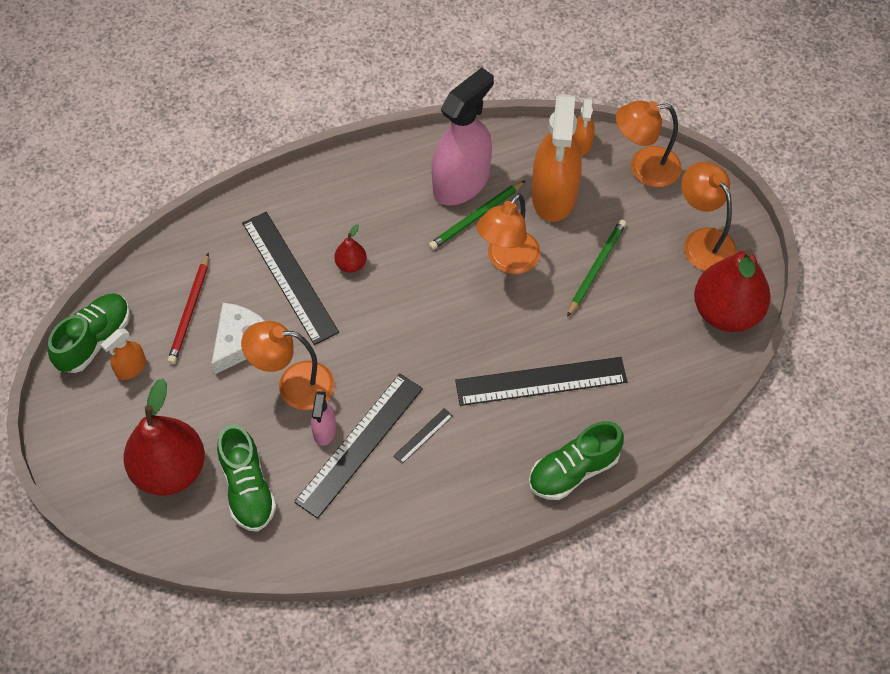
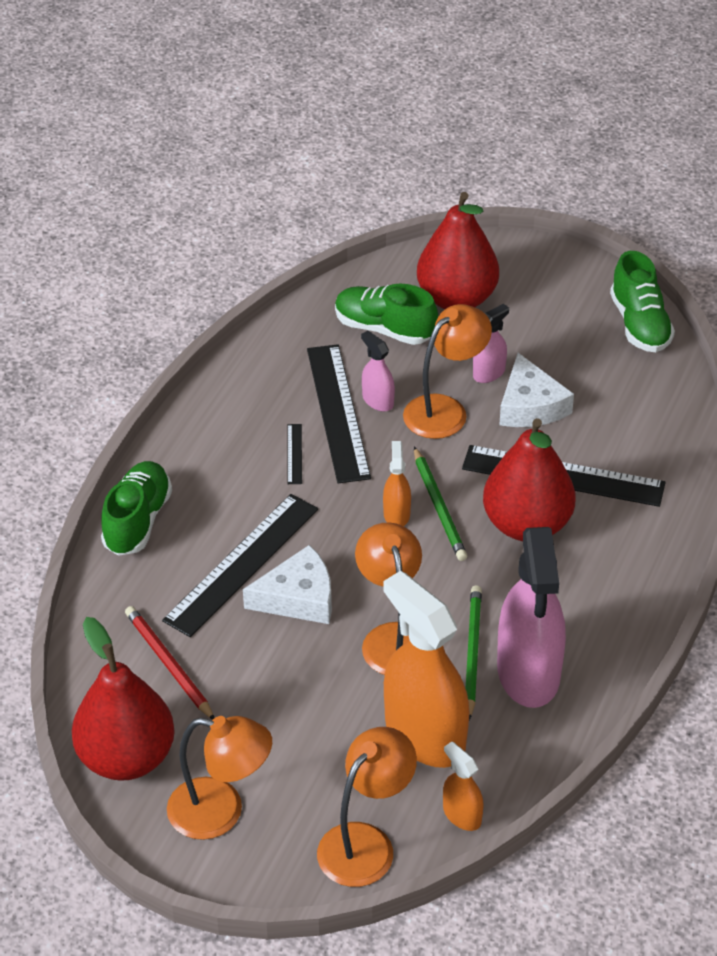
camera: 135 degrees right, 15 degrees down
orange spray bottle [101,328,146,380] -> orange spray bottle moved to [383,441,411,526]
red pencil [167,253,209,364] -> red pencil moved to [125,606,214,720]
red pear [334,224,367,273] -> red pear [483,418,575,541], size x2.26
green pencil [567,220,626,317] -> green pencil moved to [414,447,467,561]
none -> white cheese [243,545,332,624]
none -> pink spray bottle [473,304,509,383]

